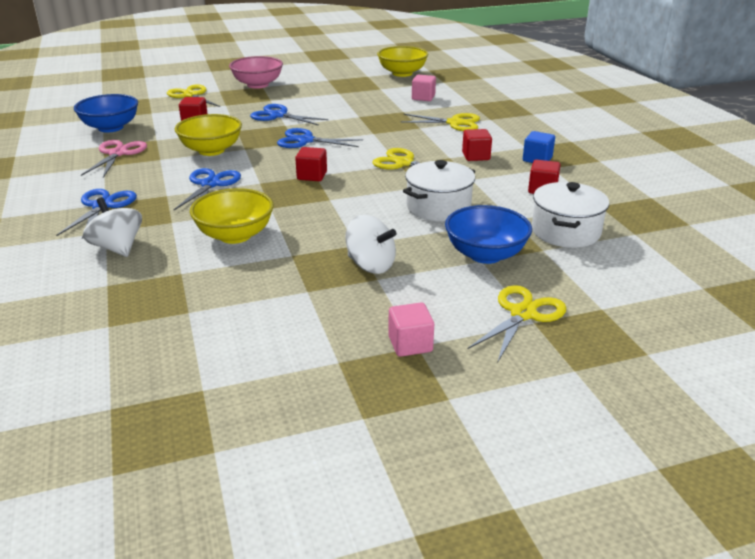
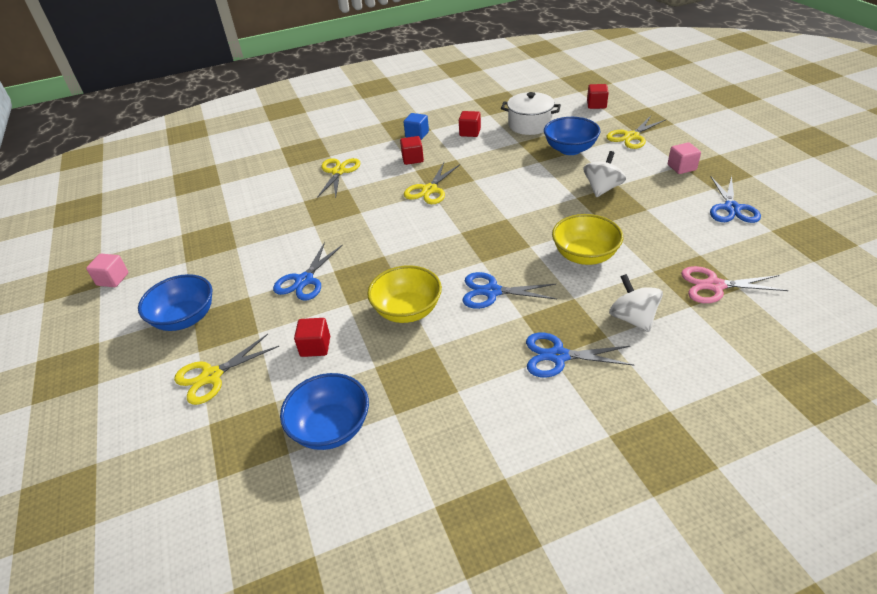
camera: 90 degrees left, 10 degrees up
pink scissors [81,140,147,178] -> pink scissors moved to [681,266,788,303]
white spinning top [83,197,142,257] -> white spinning top turned 105 degrees clockwise [609,274,663,332]
pink bowl [229,56,283,89] -> blue bowl [138,274,212,331]
blue scissors [277,128,363,148] -> blue scissors moved to [710,176,761,223]
red cube [295,147,327,181] -> red cube moved to [587,84,609,109]
yellow bowl [377,46,428,77] -> none
white pot [403,160,475,221] -> none
pink cube [412,75,436,101] -> pink cube moved to [86,254,129,287]
yellow scissors [467,285,566,363] -> yellow scissors turned 75 degrees counterclockwise [607,116,665,149]

